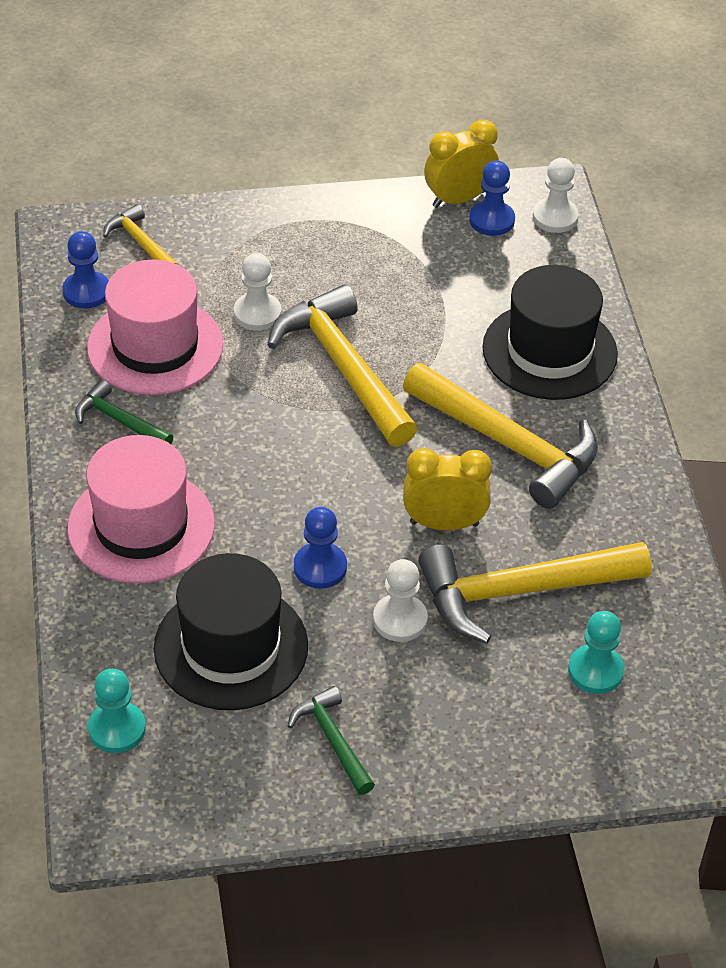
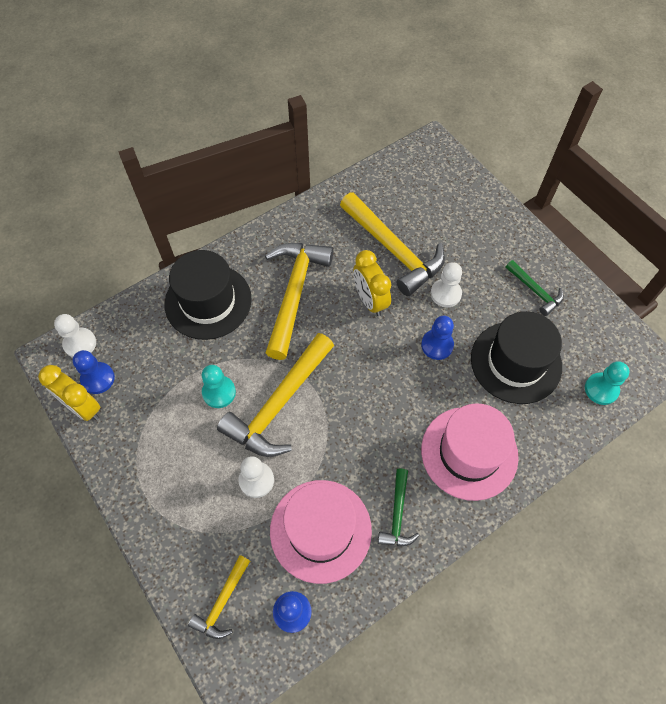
camera: 115 degrees left, 15 degrees up
green hammer [288,686,375,795] -> green hammer turned 75 degrees counterclockwise [506,260,564,316]
turquoise pawn [568,611,624,694] -> turquoise pawn moved to [201,365,236,408]

